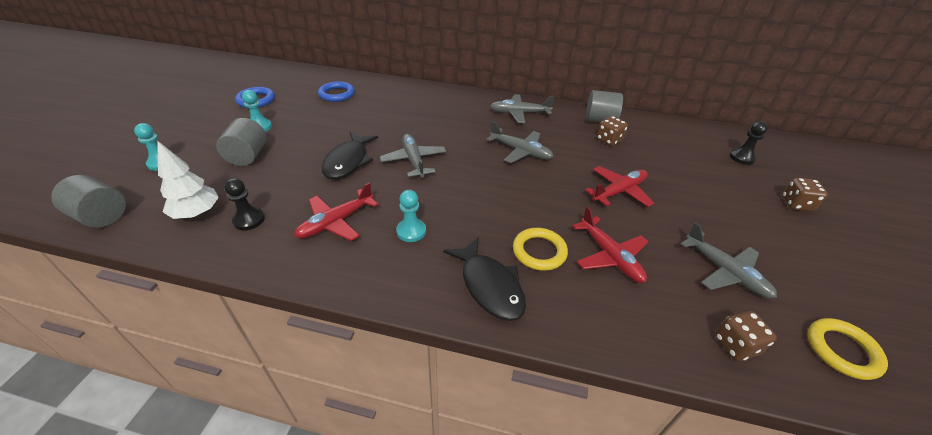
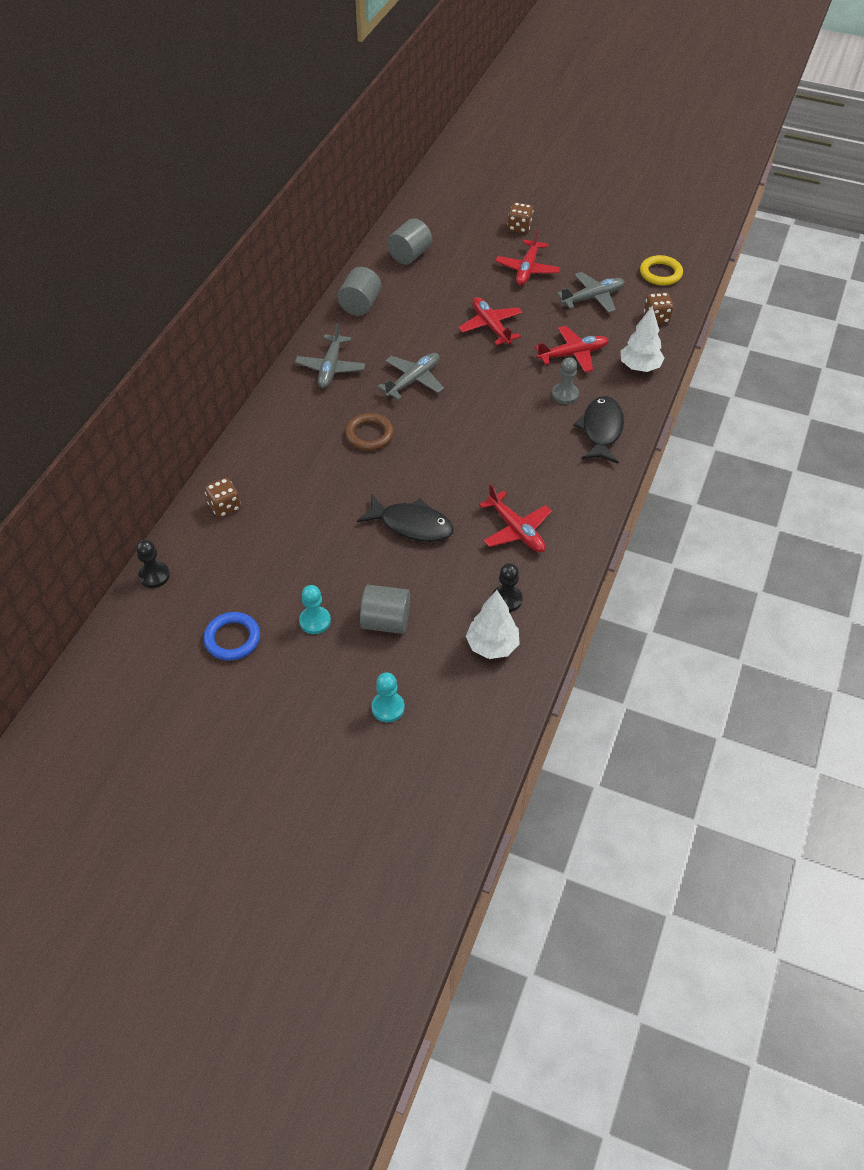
camera: 80 degrees left, 10 degrees up
grey cylinder [51,175,126,228] -> grey cylinder moved to [387,218,432,265]
blue ring [318,81,355,102] -> none
grey plane [380,134,446,178] -> none
turquoise pawn [396,190,426,242] -> none
black fish [443,237,526,321] -> black fish turned 60 degrees counterclockwise [573,396,624,464]
yellow ring [513,228,568,271] -> grey pawn [552,357,579,404]
brown dice [597,116,628,146] -> brown dice moved to [205,478,241,518]
black pawn [730,121,768,165] -> black pawn moved to [136,539,170,588]
none -> brown ring [345,413,394,451]
none -> red plane [495,229,560,285]
none -> white tree [621,306,665,372]

